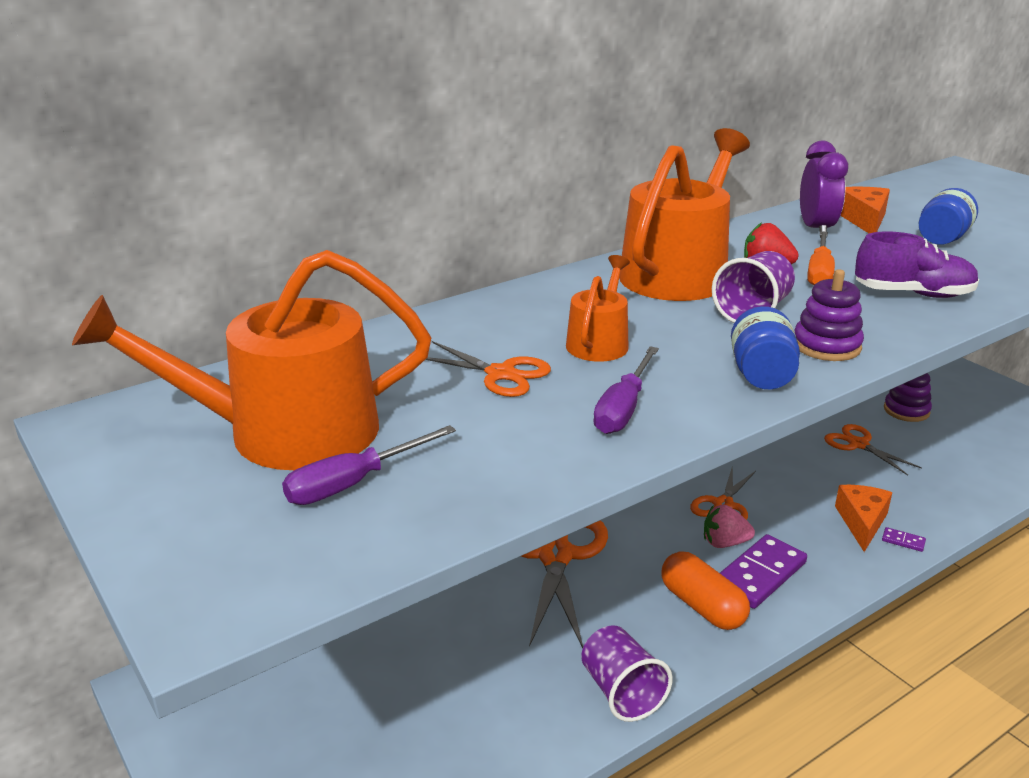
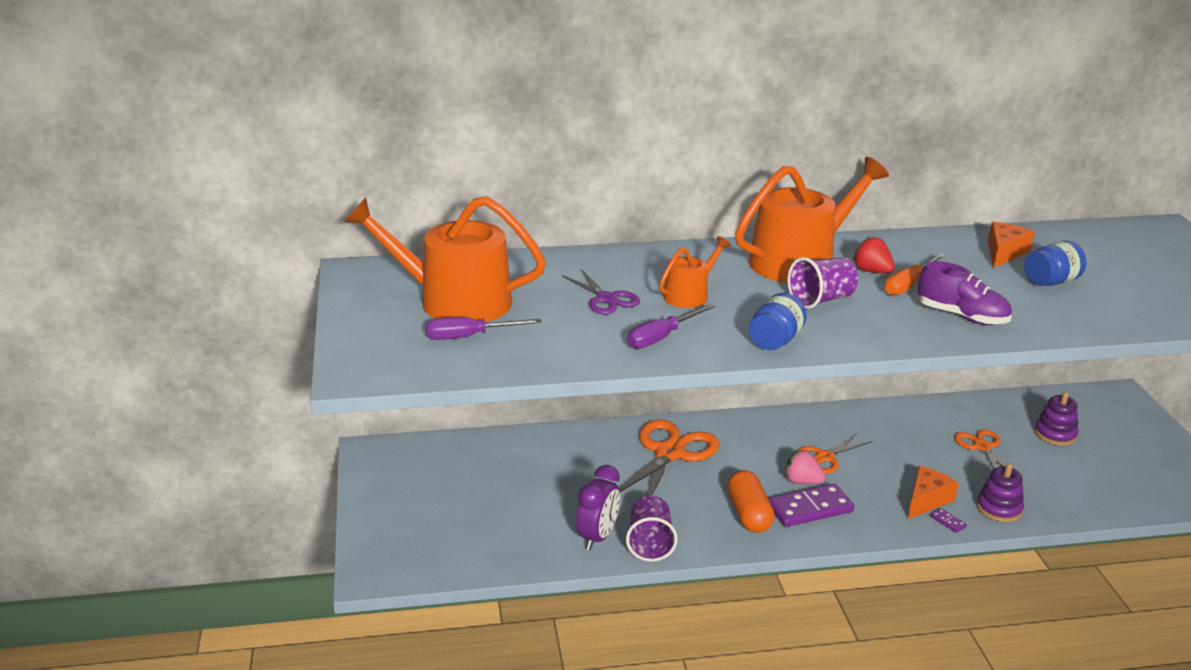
camera: 25 degrees right, 0 degrees up
orange scissors [425,341,551,397] -> purple scissors [562,269,640,315]
purple stacking toy [795,269,864,361] -> purple stacking toy moved to [977,463,1024,522]
purple clock [800,141,848,238] -> purple clock moved to [576,465,620,550]

